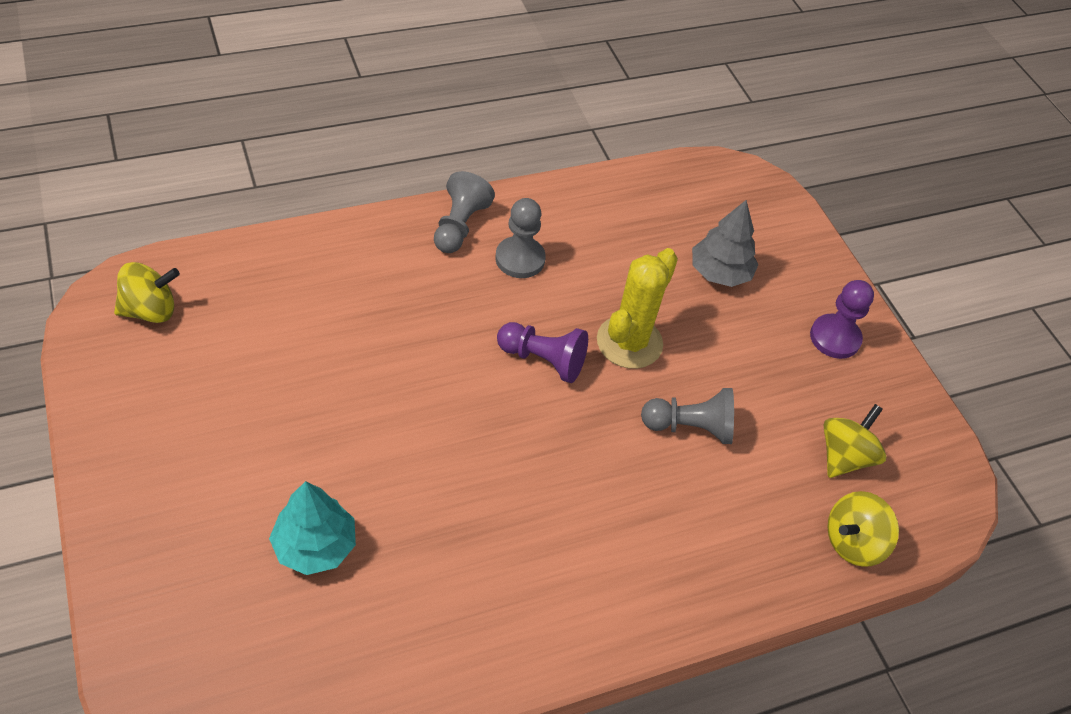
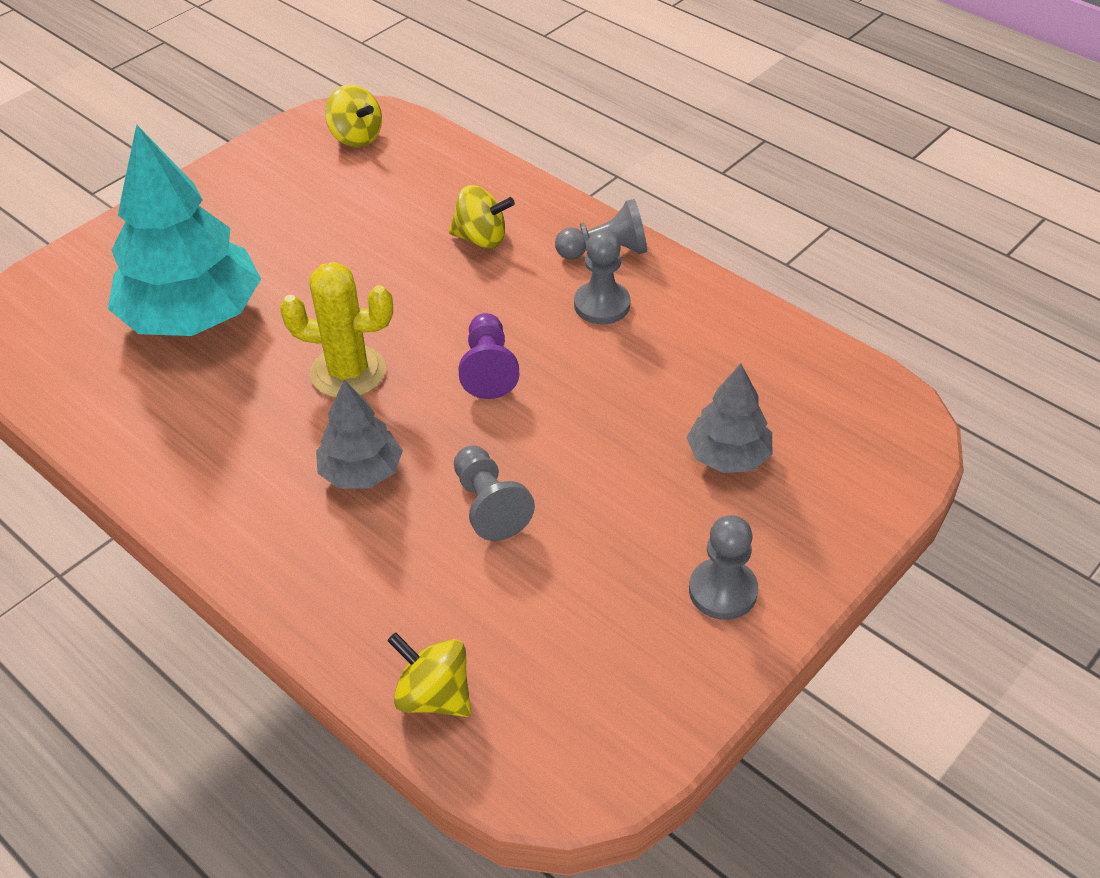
camera: 70 degrees right, 5 degrees down
turquoise tree [269,481,356,575] -> turquoise tree [108,125,261,336], size x1.92
yellow cactus [597,248,678,369] -> yellow cactus moved to [280,262,393,398]
purple pawn [810,280,874,359] -> grey pawn [689,515,758,620]
yellow spinning top [824,404,887,478] -> yellow spinning top moved to [449,185,515,249]
none -> grey tree [316,380,403,489]

